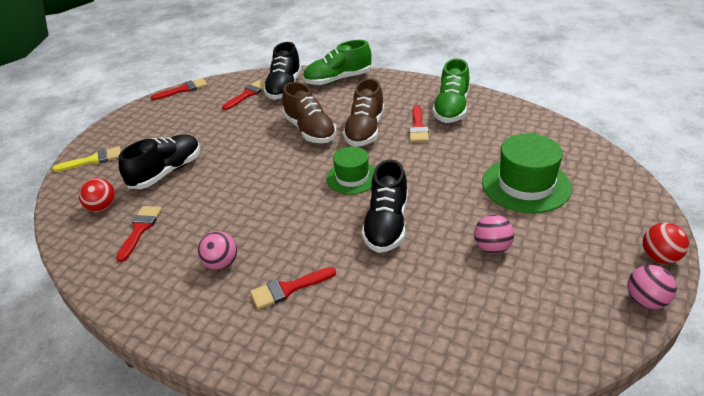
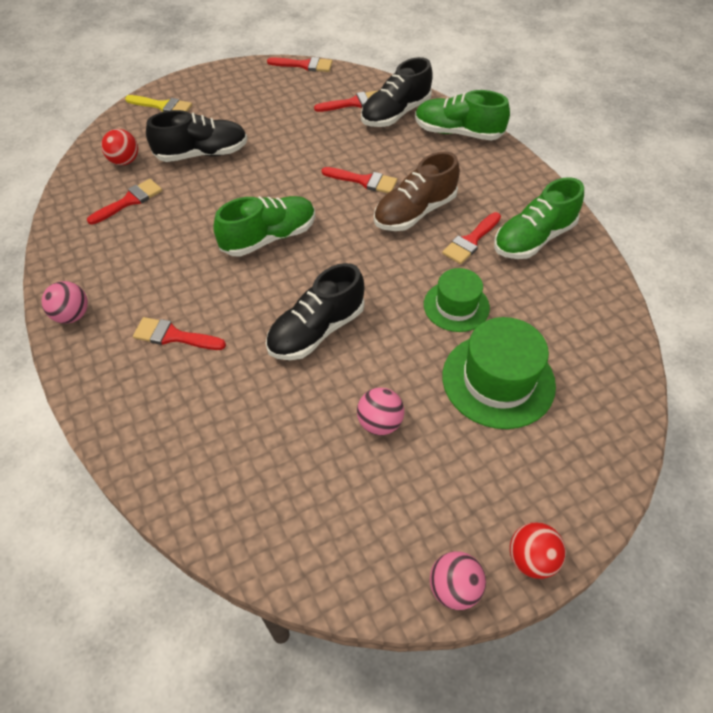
camera: 35 degrees right, 15 degrees up
pink ball [198,231,237,270] -> pink ball moved to [42,281,88,324]
brown shoe [282,82,337,143] -> red brush [322,167,397,193]
green hat [326,147,375,194] -> green hat moved to [424,268,490,332]
none -> green shoe [213,196,315,257]

